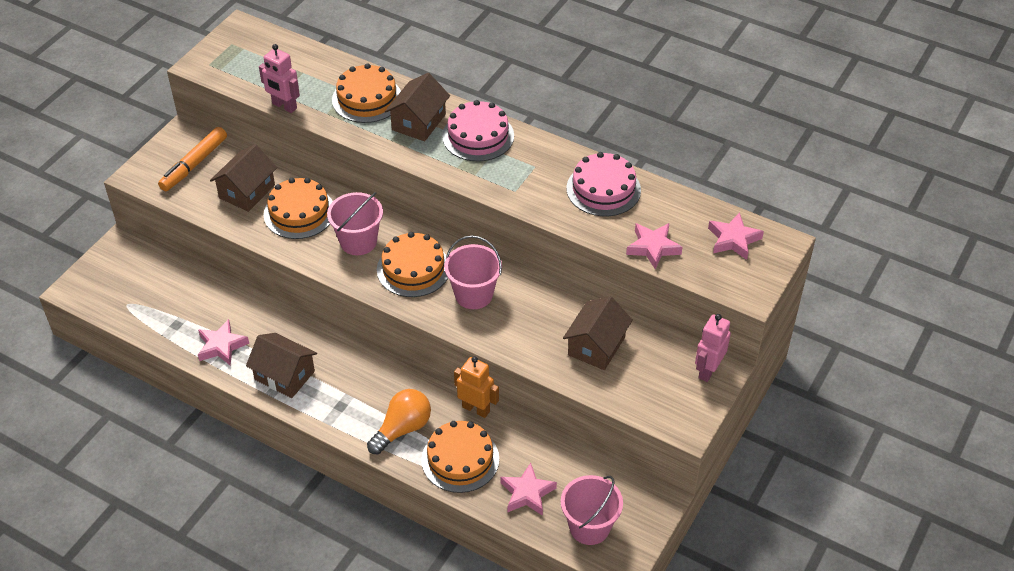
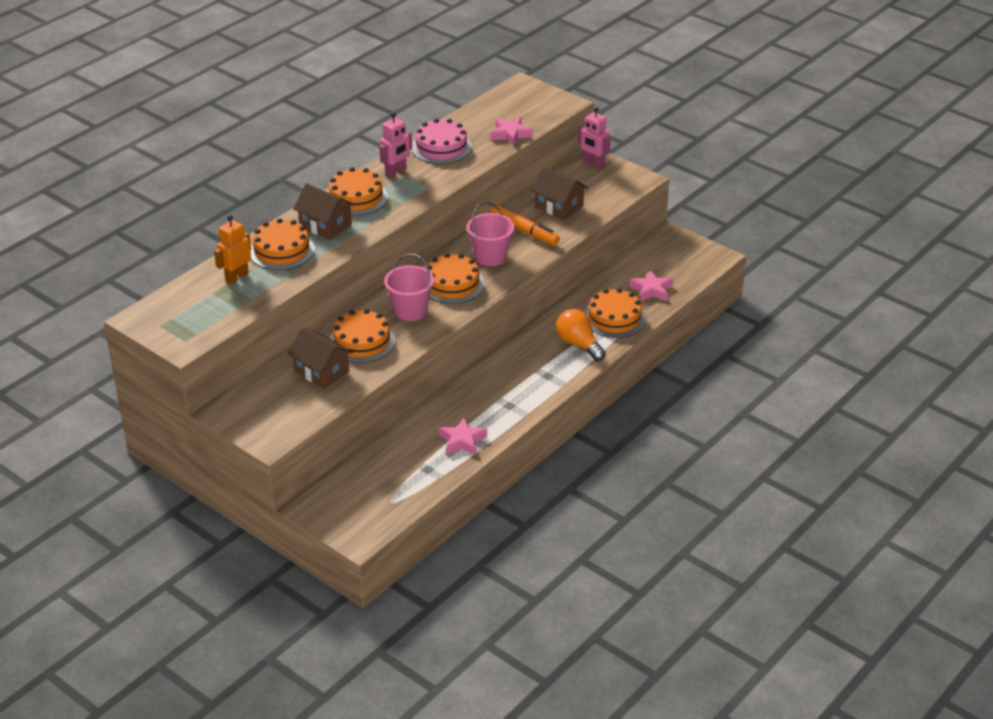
camera: 80 degrees left, 10 degrees down
orange marker [158,127,227,191] -> orange marker moved to [491,204,560,246]
brown house [246,333,317,398] -> none
pink robot [259,44,300,113] -> pink robot moved to [379,112,412,178]
pink cake [442,100,514,161] -> orange cake [327,167,388,216]
orange robot [454,357,499,418] -> orange robot moved to [214,215,251,284]
pink bucket [561,475,623,545] -> none
pink star [708,212,764,260] -> none

